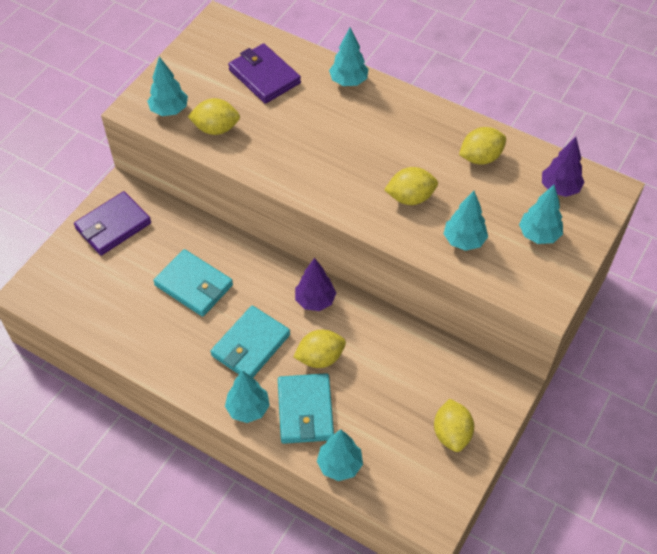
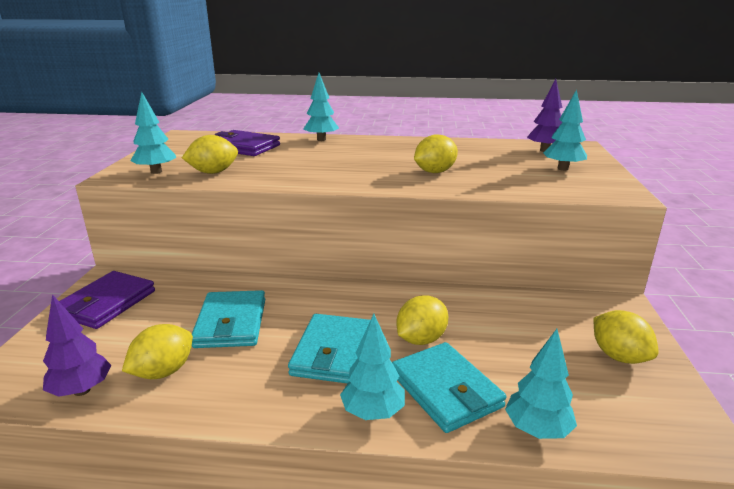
camera: 25 degrees left, 30 degrees down
turquoise wallet [153,249,233,317] -> turquoise wallet turned 75 degrees clockwise [192,290,265,348]
purple tree [295,258,336,311] -> purple tree moved to [43,294,112,397]
turquoise tree [444,191,488,251] -> none
yellow lemon [459,127,506,165] -> yellow lemon moved to [122,324,193,379]

